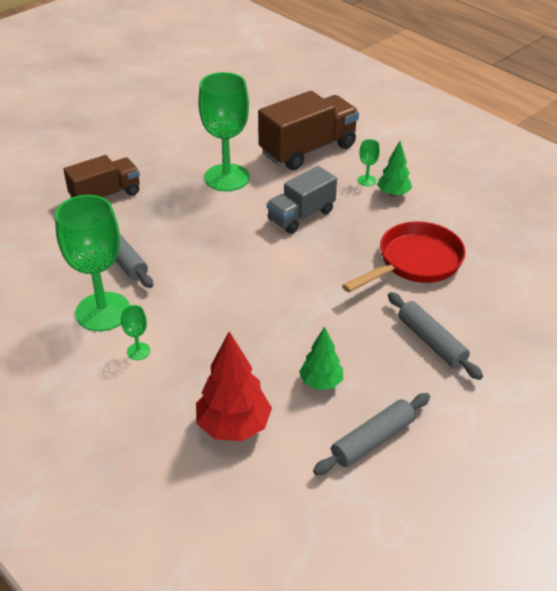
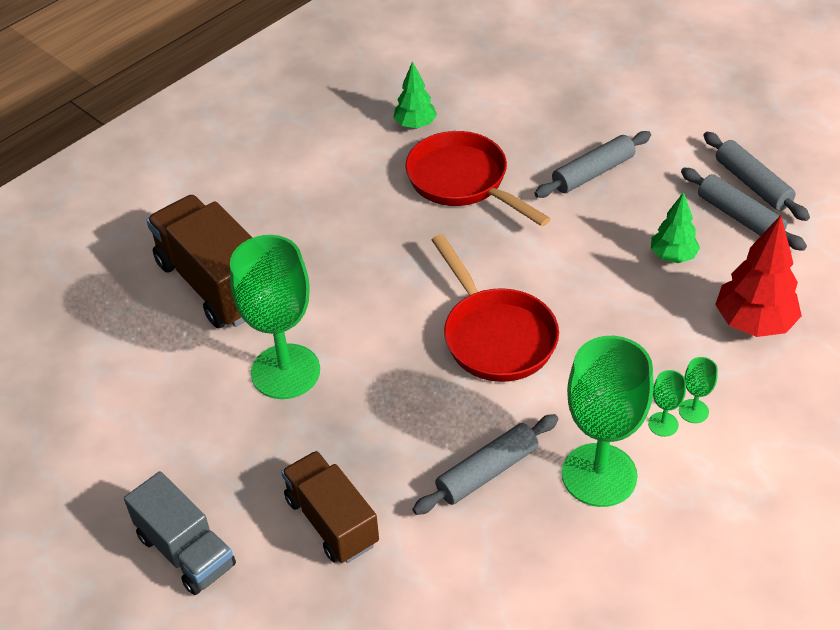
camera: 90 degrees left, 5 degrees up
grey truck [267,166,337,234] -> grey truck moved to [124,471,236,595]
green goblet [358,139,380,186] -> green goblet moved to [679,357,718,423]
green tree [377,141,412,197] -> green tree moved to [393,61,437,129]
none -> red pan [432,234,559,382]
none -> grey rolling pin [703,132,810,221]

